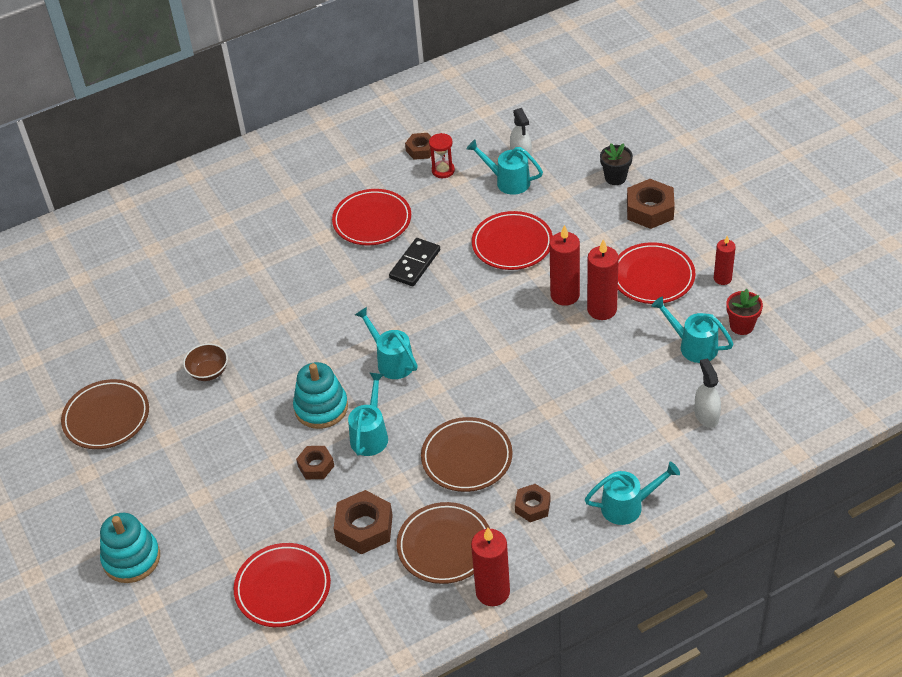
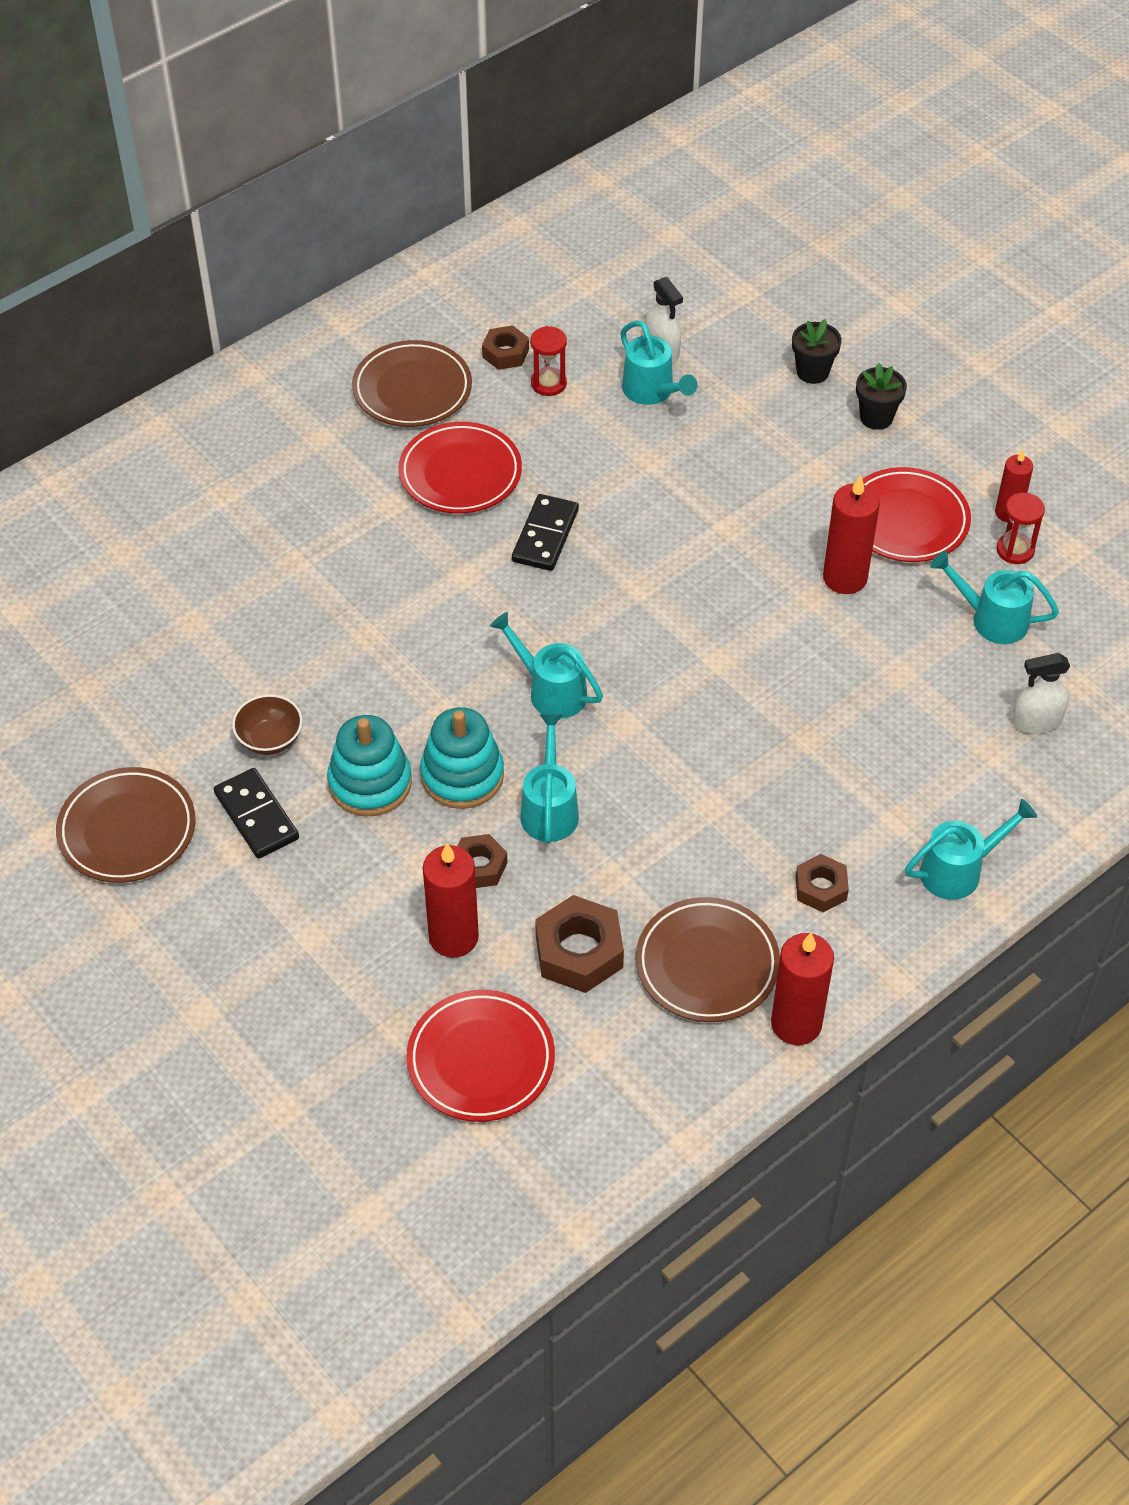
camera: 15 degrees left, 5 degrees up
turquoise stacking toy [100,513,160,583] -> turquoise stacking toy moved to [327,715,412,816]
brown plate [421,417,512,492] -> brown plate moved to [352,340,472,427]
turquoise watering can [466,139,543,195] -> turquoise watering can turned 135 degrees counterclockwise [620,320,698,405]
red plate [472,211,553,270] -> none
red candle [549,225,580,306] -> red candle moved to [423,843,479,958]
brown nut [627,179,675,229] -> black flower pot [856,363,907,430]
white spray bottle [694,359,721,428] -> white spray bottle turned 75 degrees counterclockwise [1012,653,1070,734]
red flower pot [726,289,763,335] -> none
none -> black domino [214,768,299,859]
none -> red hourglass [996,493,1045,564]

